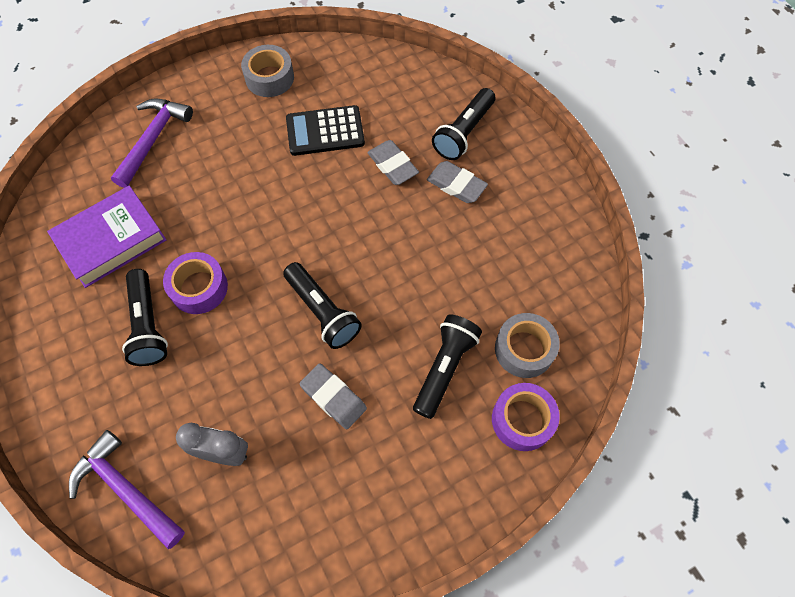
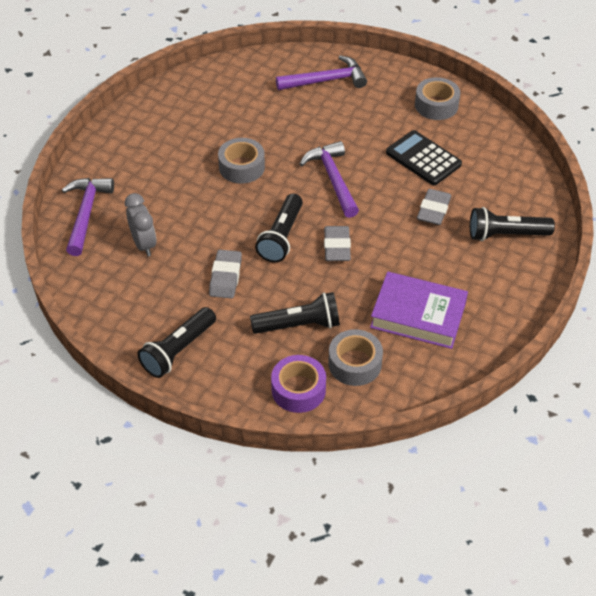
camera: 55 degrees right, 15 degrees down
purple book [47,185,167,288] -> purple book moved to [370,272,468,349]
black flashlight [122,269,168,366] -> black flashlight moved to [137,307,216,378]
purple tape [163,252,228,314] -> grey tape [218,138,265,184]
grey eraser [427,161,488,203] -> grey eraser moved to [324,226,351,261]
none -> purple hammer [300,141,359,218]

